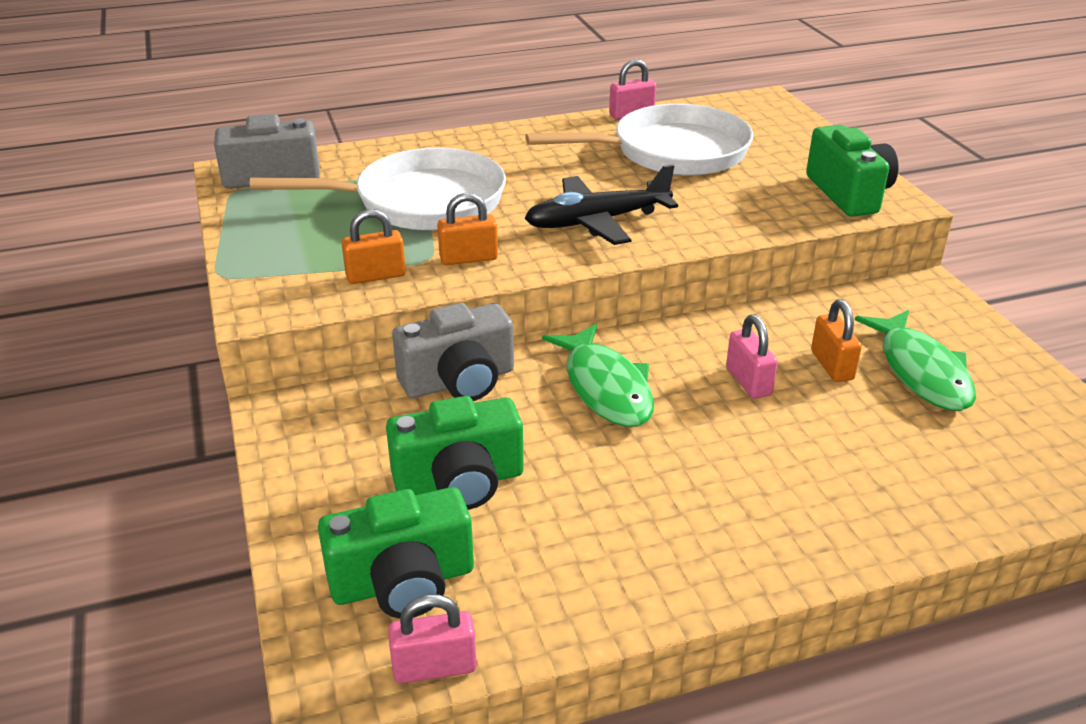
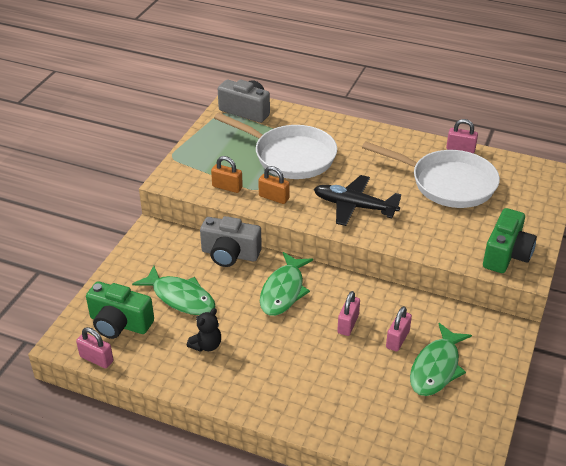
camera: 40 degrees right, 5 degrees up
green camera [386,396,524,510] -> green fish [132,266,215,315]
orange padlock [811,299,862,382] -> pink padlock [386,306,412,352]
none -> black teddy bear [186,308,221,352]

